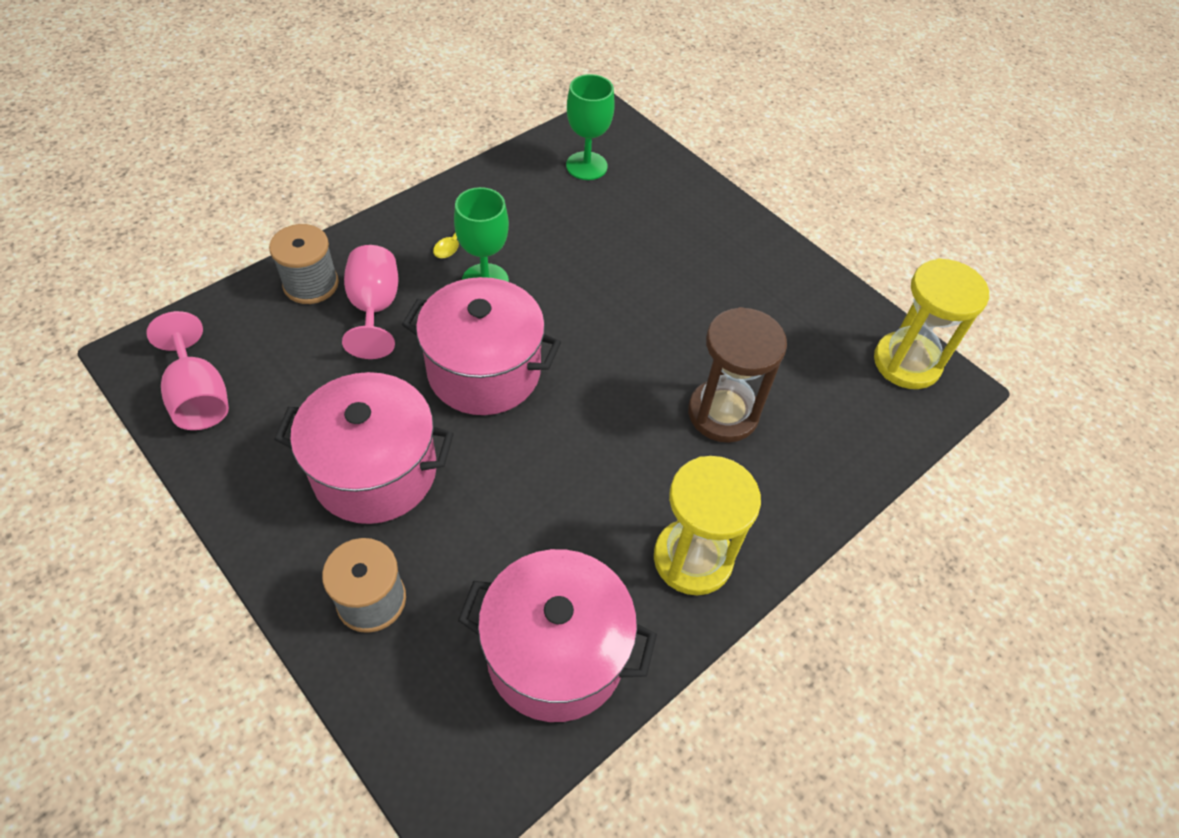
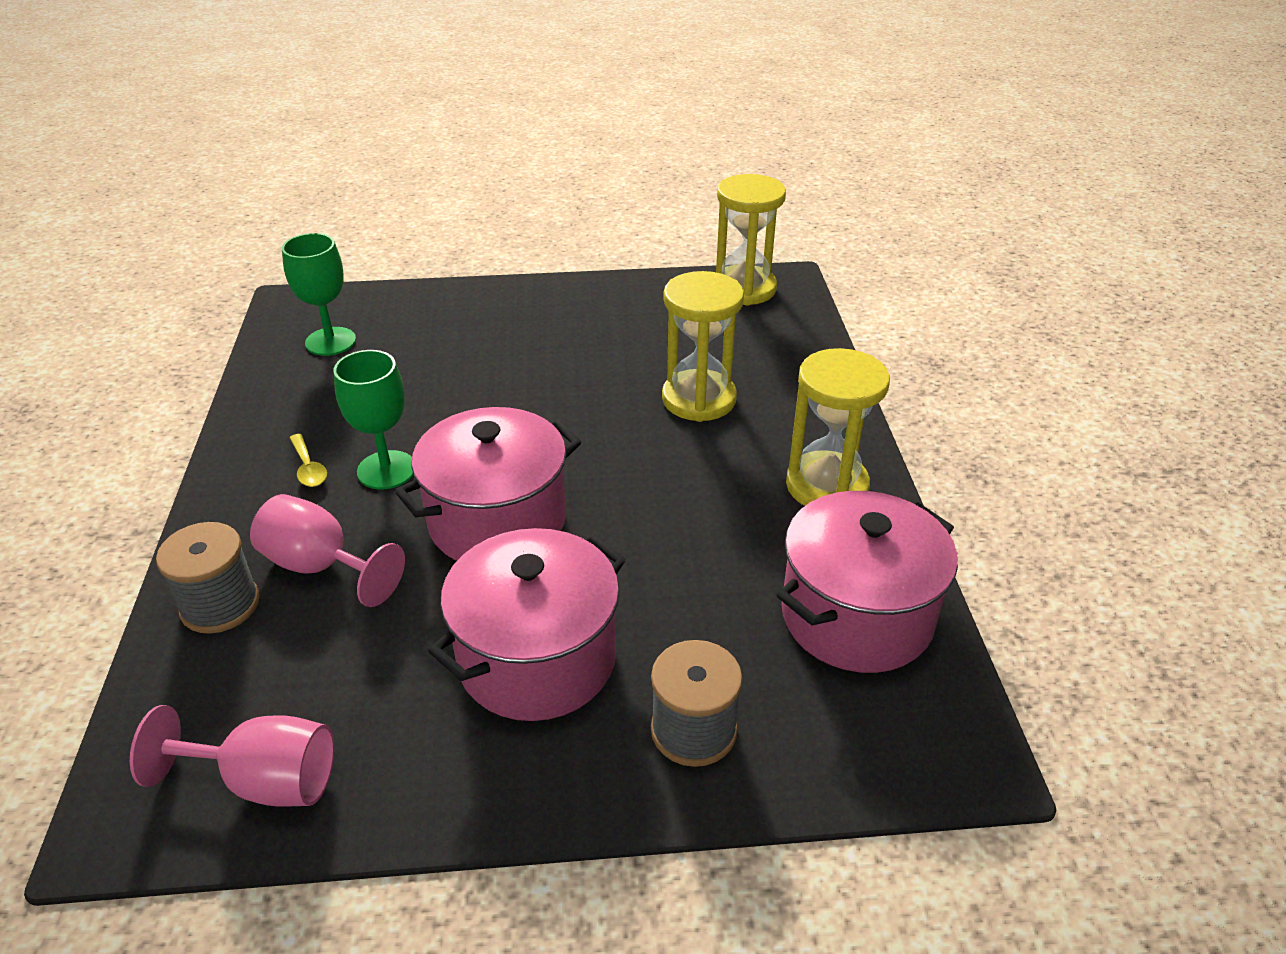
camera: 50 degrees left, 15 degrees down
brown hourglass [688,307,787,443] -> yellow hourglass [662,271,744,422]

